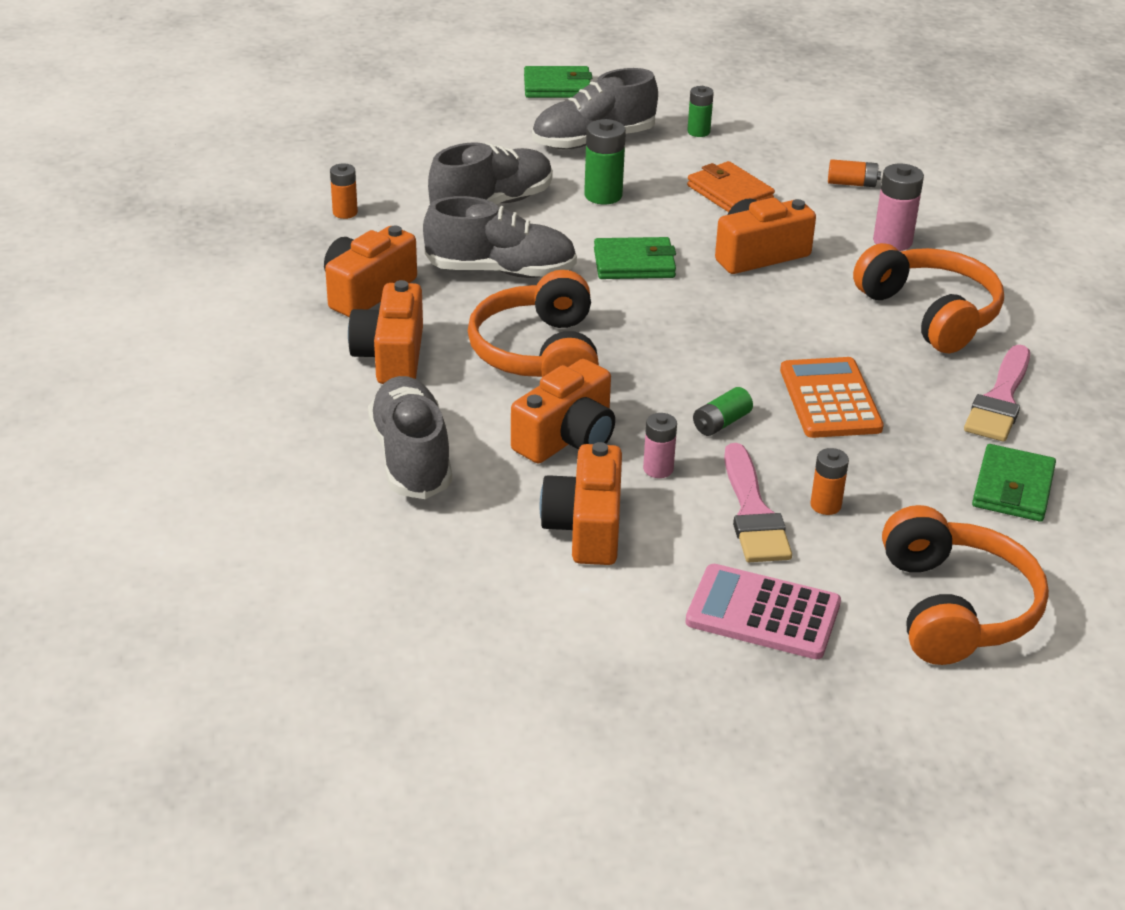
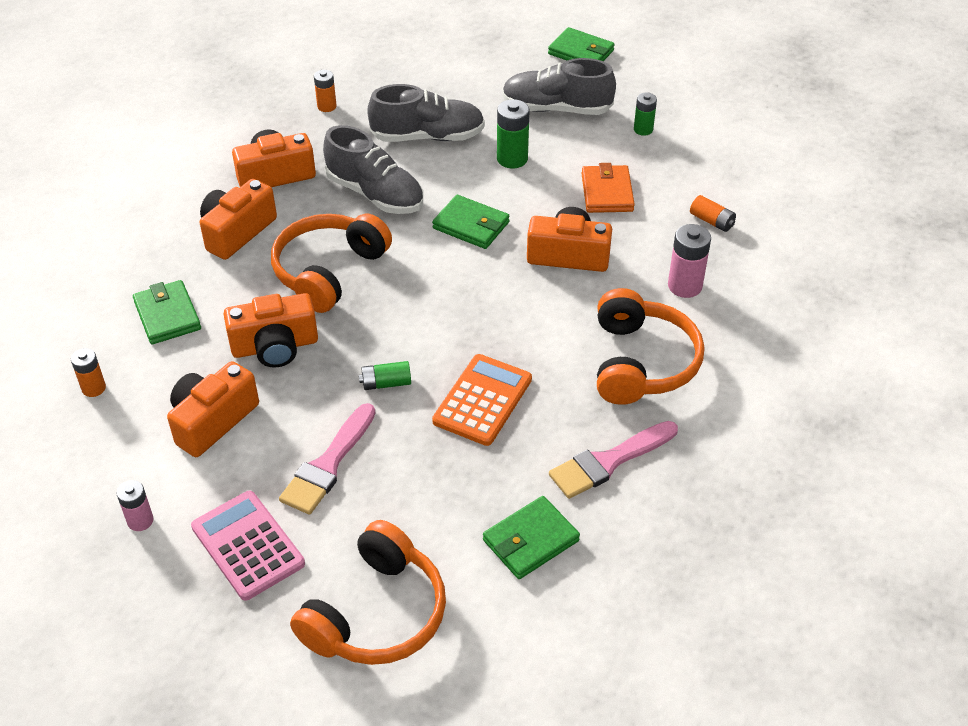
camera: 35 degrees right, 10 degrees up
grey shoe [368,376,452,499] -> green wallet [133,280,201,344]
pink battery [643,413,677,478] -> pink battery moved to [117,480,153,531]
orange battery [810,448,849,515] -> orange battery moved to [71,348,106,397]

